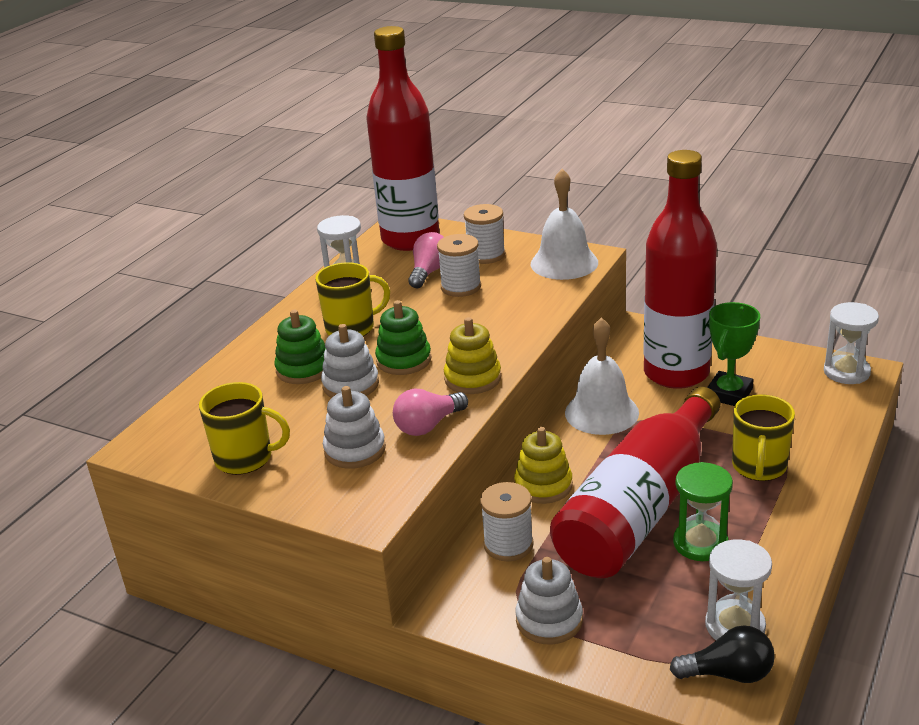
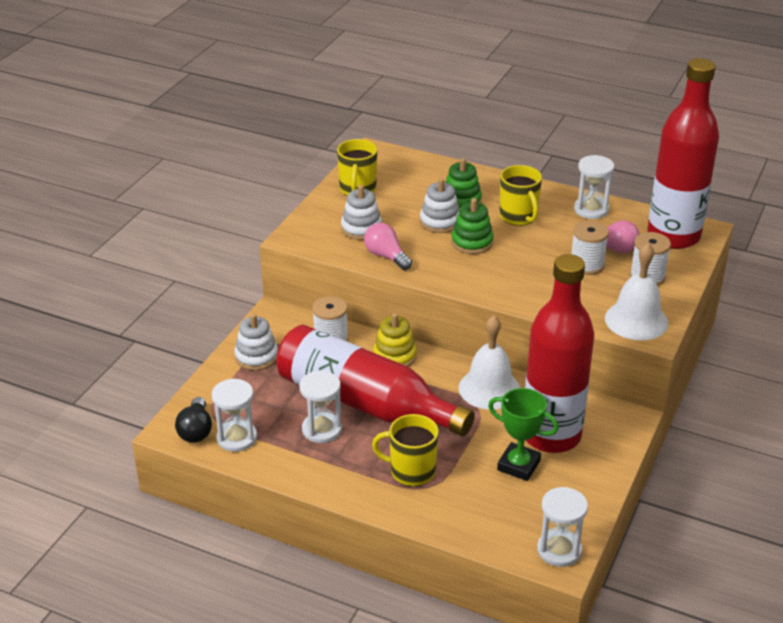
camera: 85 degrees right, 5 degrees up
yellow stacking toy [444,317,501,394] -> none
green hourglass [673,462,733,561] -> white hourglass [299,371,342,443]

